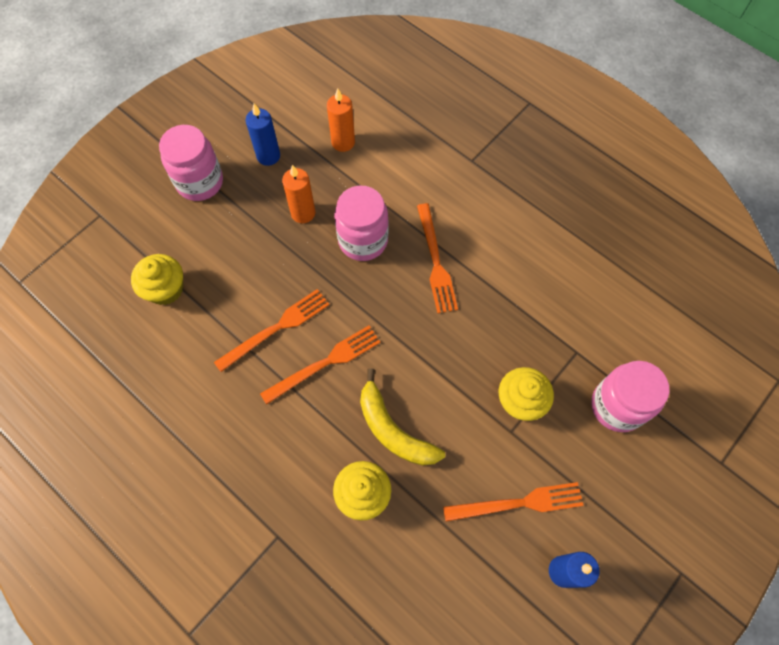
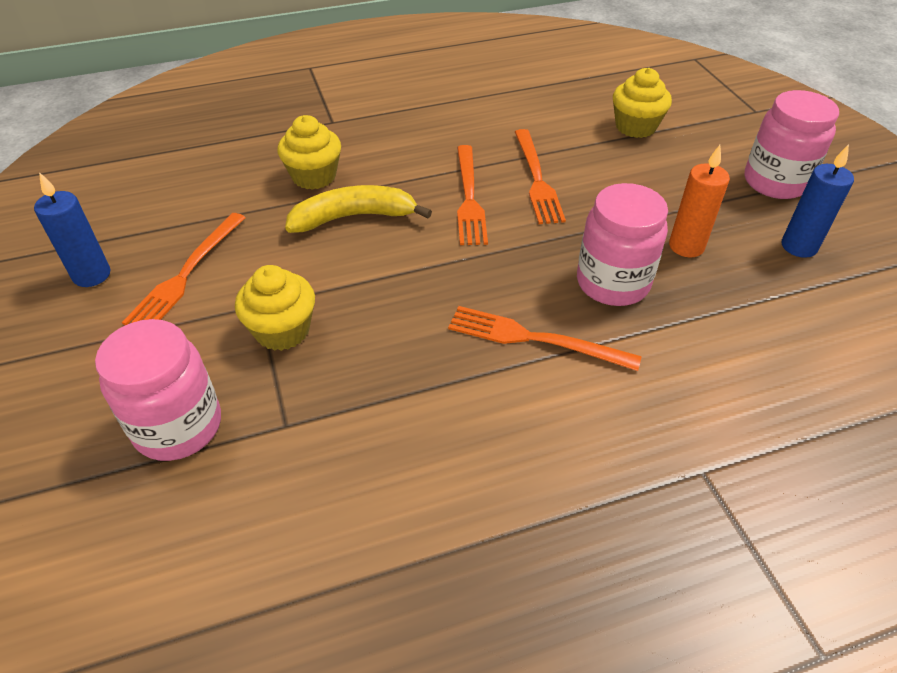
camera: 120 degrees right, 20 degrees down
orange candle [327,88,355,152] -> none

